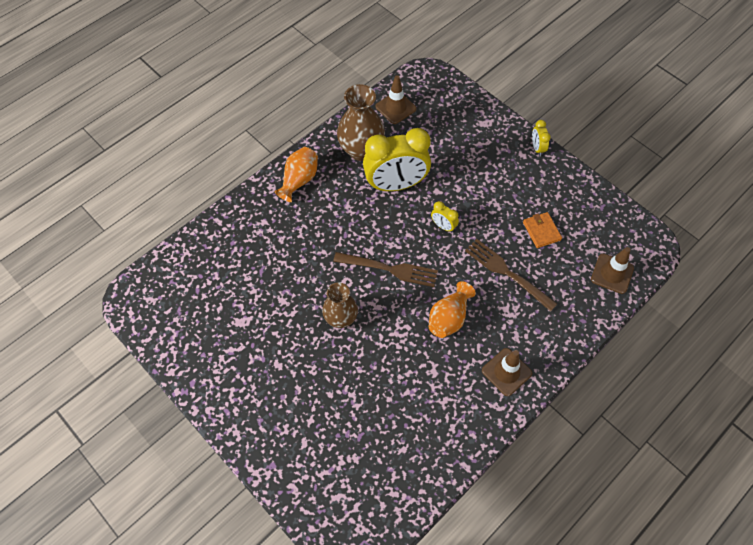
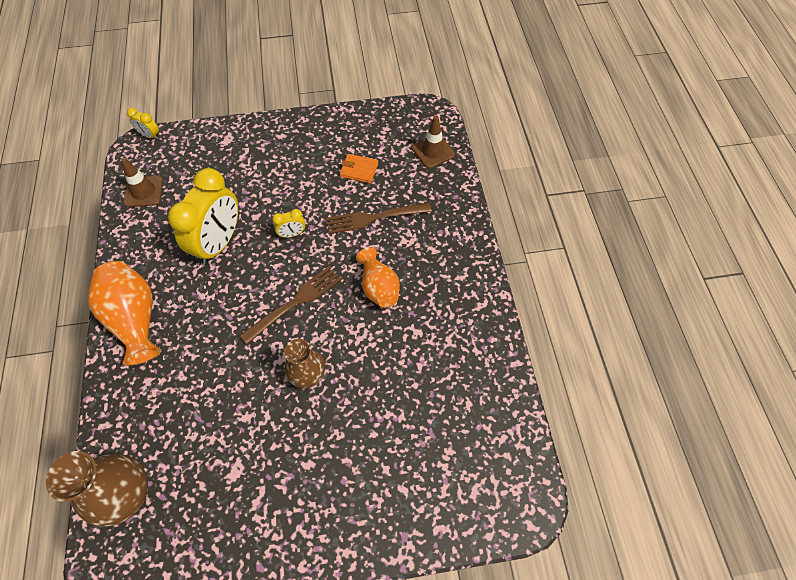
camera: 55 degrees left, 0 degrees up
orange vase [274,147,318,202] -> orange vase [88,261,161,366], size x1.51
brown vase [337,84,385,161] -> brown vase moved to [46,451,148,527]
brown traffic cone [482,348,532,396] -> none
yellow clock [532,120,551,156] -> yellow clock moved to [127,108,159,139]

